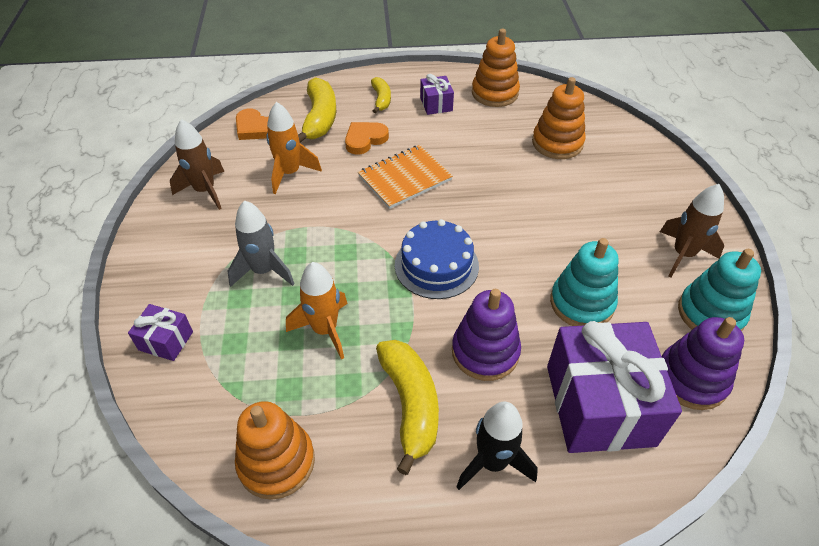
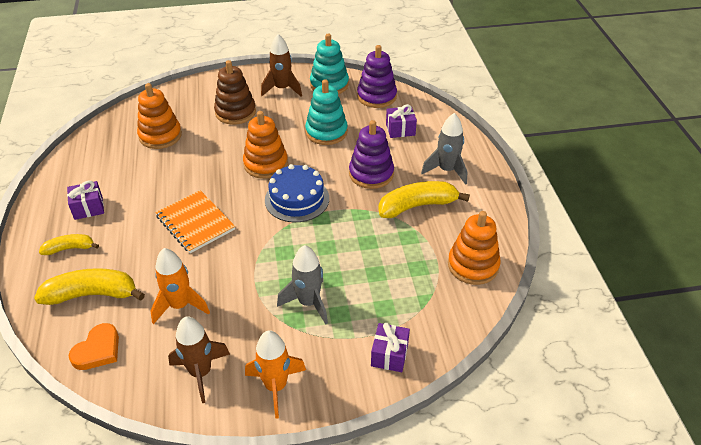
camera: 95 degrees left, 5 degrees down
orange rocket [286,262,348,360] -> orange rocket moved to [245,330,306,419]
orange heart [345,122,389,155] -> none
black rocket [456,402,538,490] -> grey rocket [421,113,467,185]
orange stacking toy [472,29,520,107] -> orange stacking toy moved to [243,111,288,179]
purple gift [547,321,682,453] -> purple gift [386,104,417,138], size x0.45
none -> brown stacking toy [214,60,256,125]

